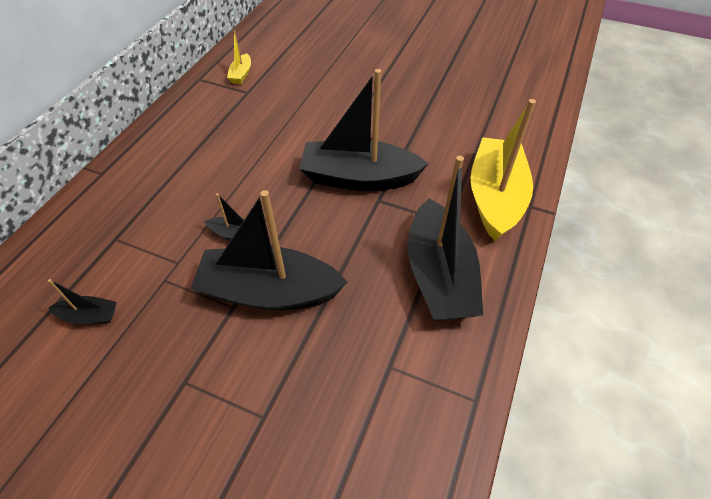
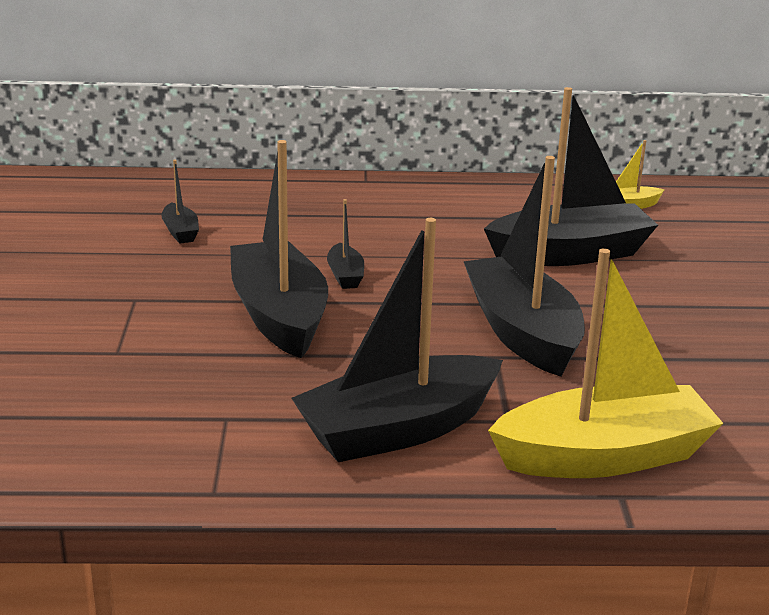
camera: 65 degrees right, 25 degrees down
none -> black boat [484,87,658,266]

